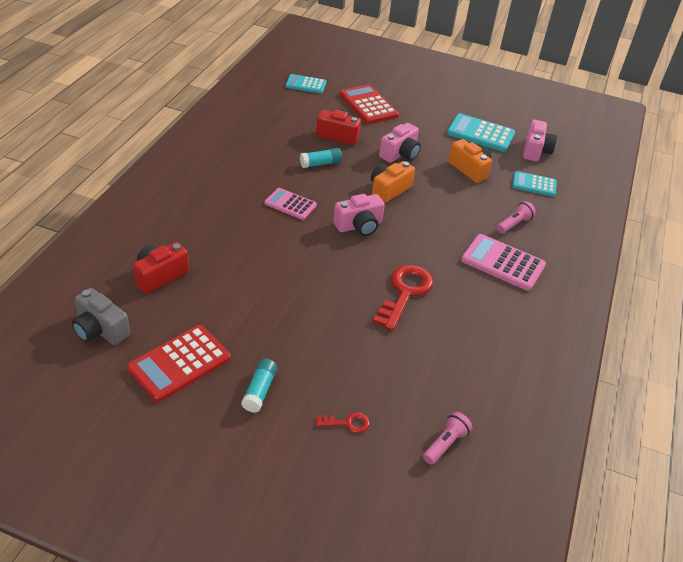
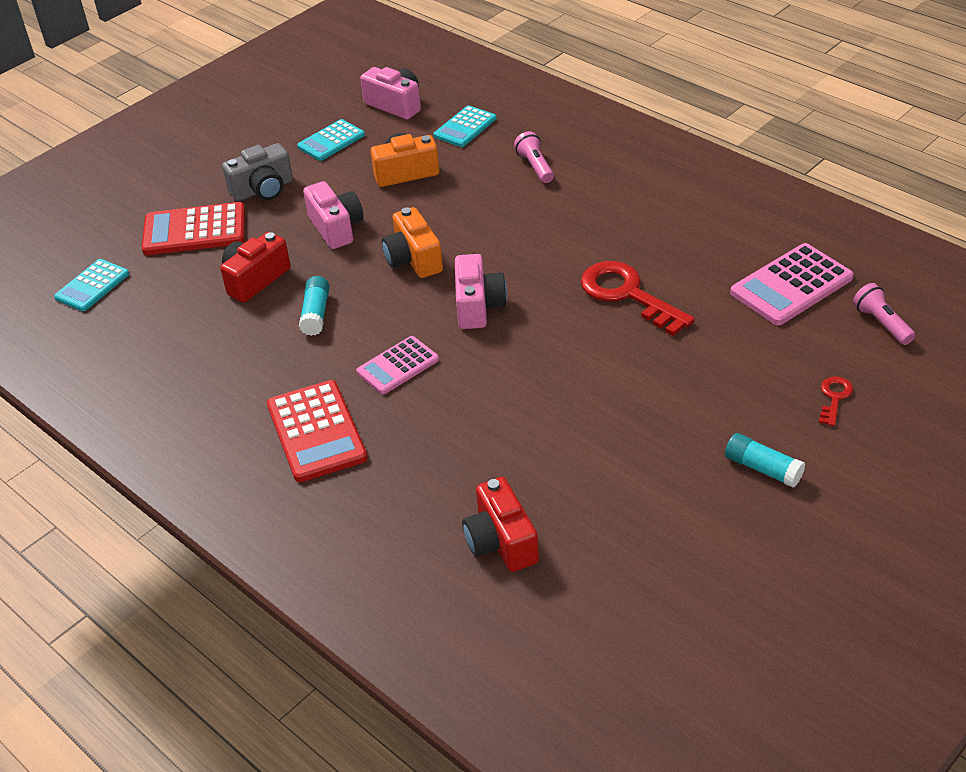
camera: 60 degrees left, 0 degrees up
grey camera [72,288,130,345] -> grey camera moved to [222,143,293,201]
red calculator [127,325,231,402] -> red calculator moved to [267,380,368,482]
turquoise calculator [447,113,515,152] -> turquoise calculator [297,119,365,161], size x0.64
pink calculator [461,234,546,291] -> pink calculator moved to [730,243,854,325]

